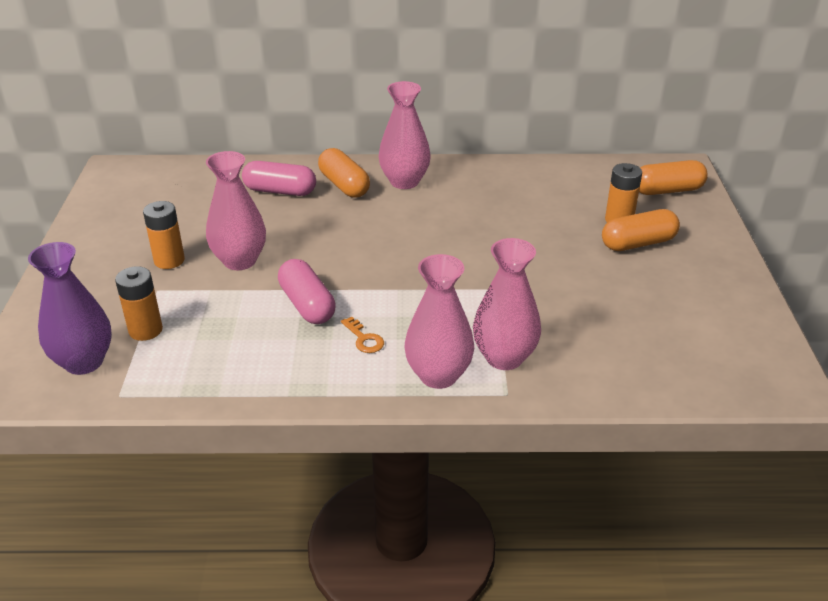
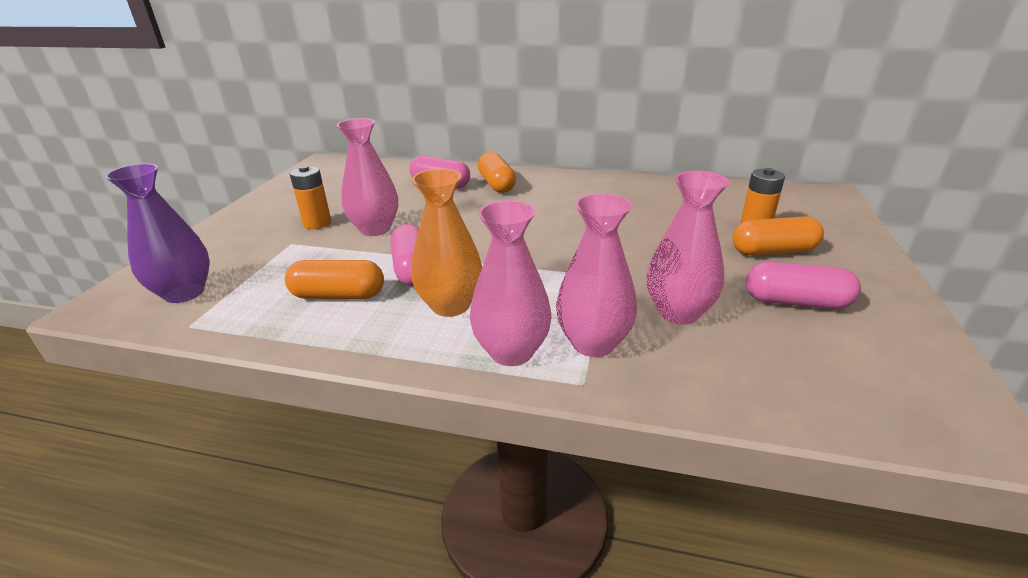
camera: 15 degrees right, 5 degrees down
orange battery [115,266,163,341] -> none
orange key [341,317,384,353] -> orange vase [411,169,482,317]
pink vase [379,81,431,189] -> pink vase moved to [647,171,729,325]
orange capsule [639,160,708,195] -> orange capsule moved to [285,260,384,299]
none -> pink capsule [746,262,861,309]

